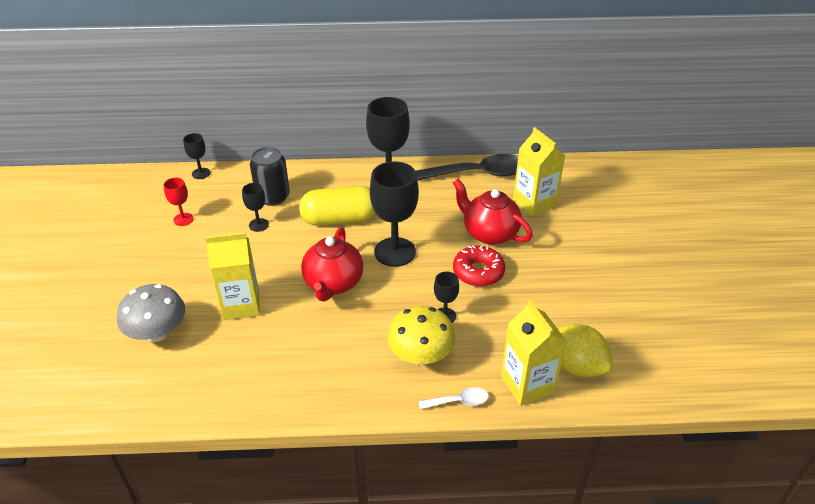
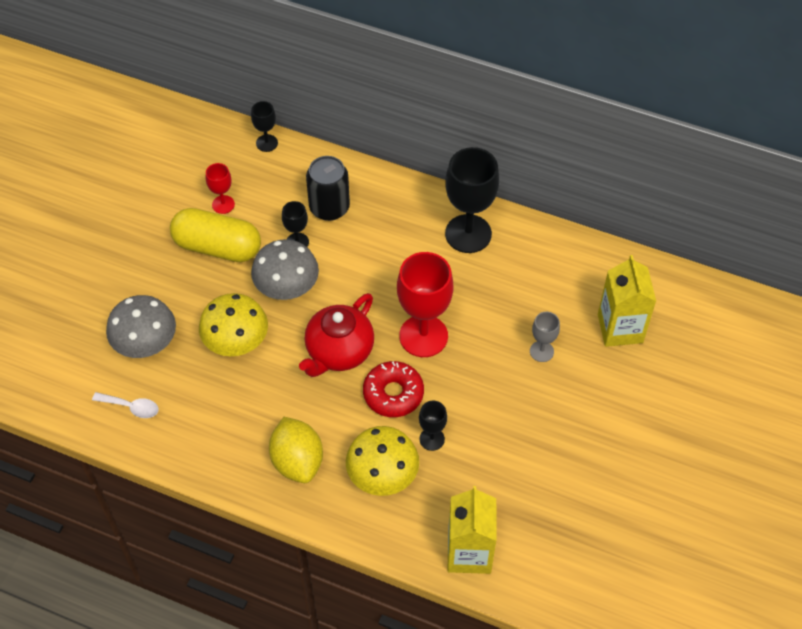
camera: 25 degrees right, 15 degrees up
yellow carton [205,232,260,320] -> yellow mushroom [199,293,268,356]
yellow capsule [299,186,376,226] -> yellow capsule moved to [170,208,261,262]
black goblet [370,161,419,267] -> red goblet [397,252,453,357]
black spoon [416,154,518,181] -> none
white spoon [418,387,489,409] -> white spoon moved to [92,392,159,418]
red teapot [453,179,533,245] -> grey goblet [530,312,560,362]
red donut [453,245,506,287] -> red donut moved to [363,361,424,417]
yellow lemon [557,324,613,377] -> yellow lemon moved to [269,417,323,483]
none -> grey mushroom [251,239,319,300]

